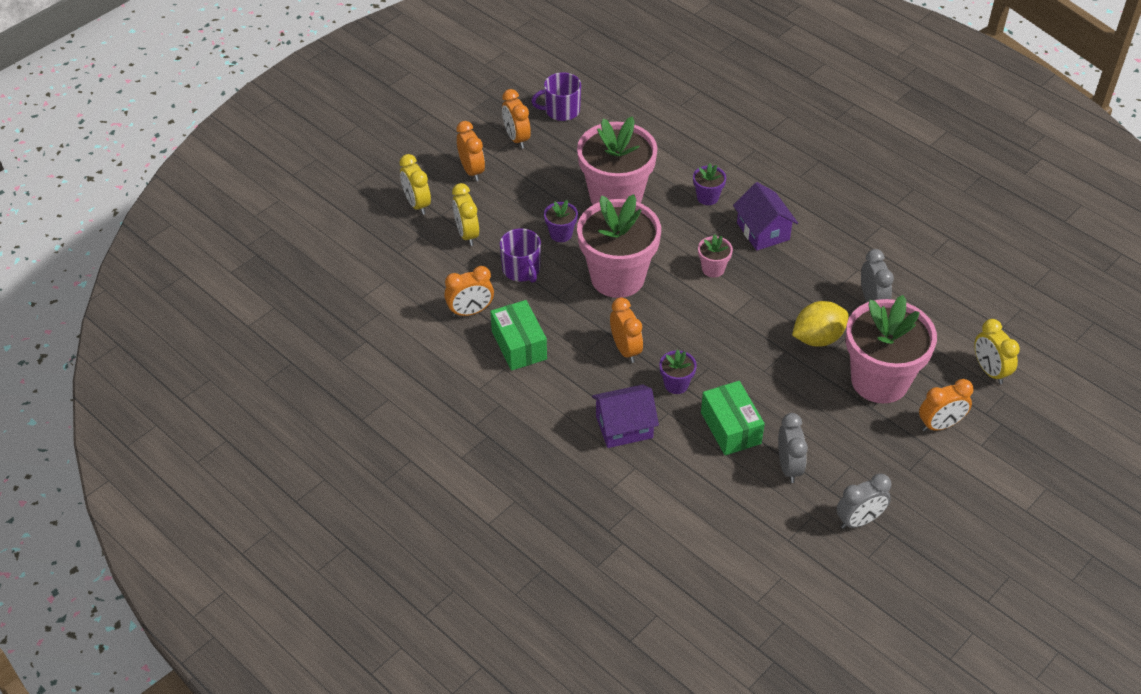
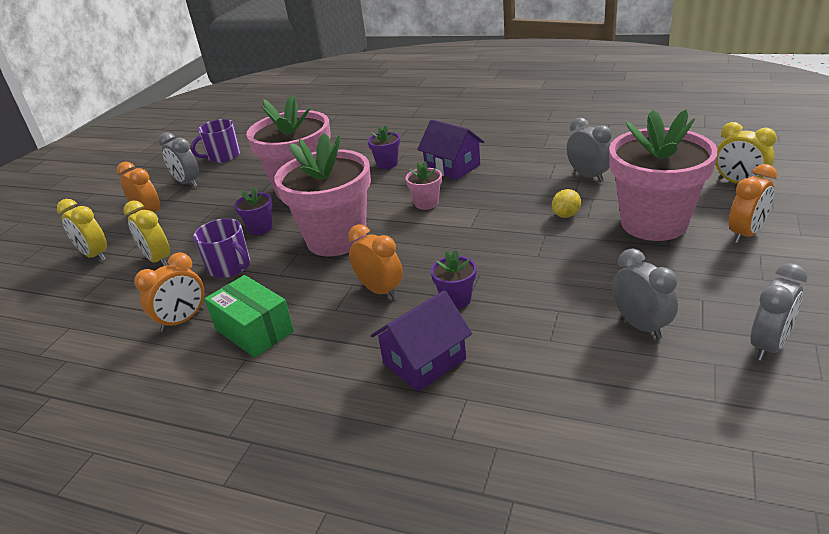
camera: 20 degrees left, 15 degrees down
orange clock [502,89,531,149] -> grey clock [159,132,199,187]
green box [701,381,765,455] -> none
yellow lemon [792,301,849,347] -> yellow lemon [552,189,581,218], size x0.57

